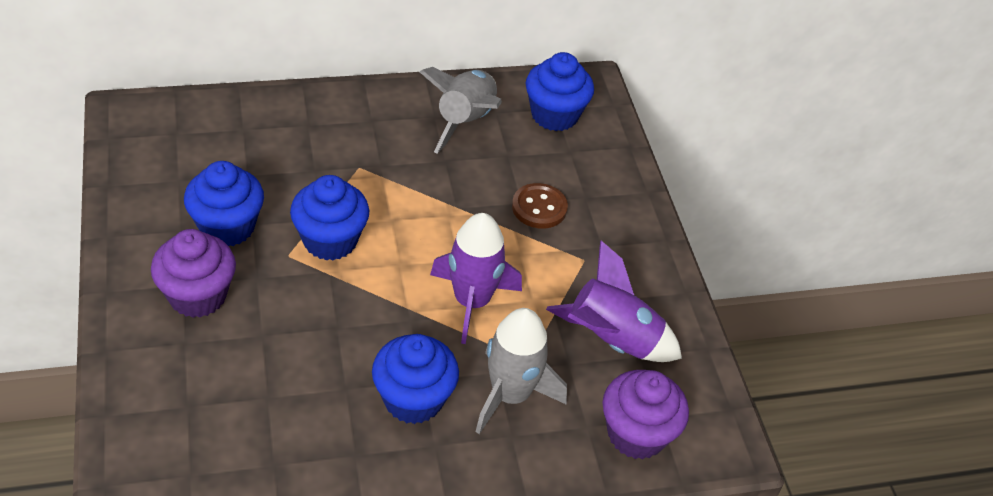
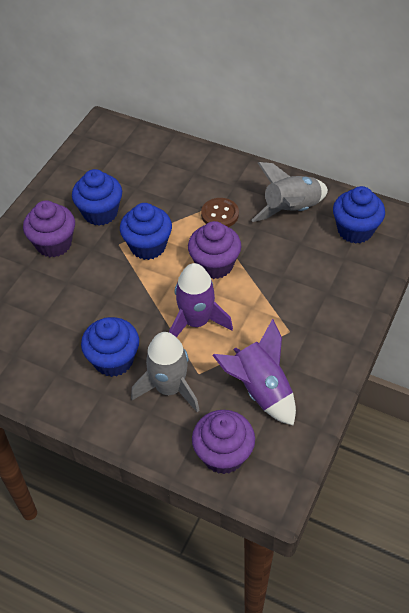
camera: 45 degrees right, 5 degrees up
brown button [512,183,568,228] -> brown button moved to [201,198,239,227]
none -> purple cupcake [188,221,241,279]

